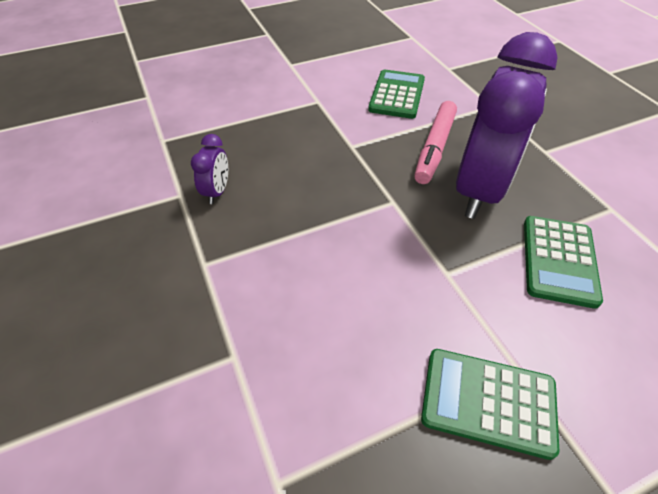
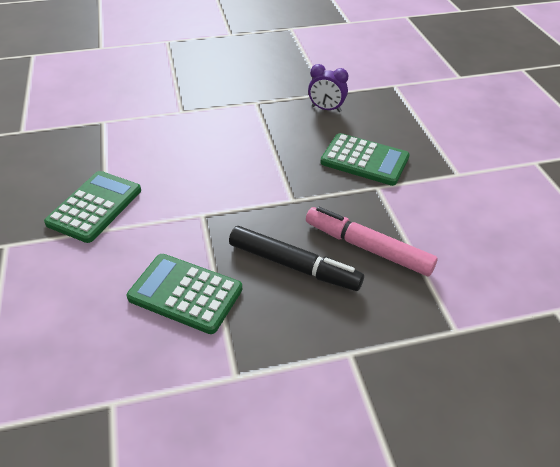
camera: 100 degrees right, 5 degrees down
green calculator [368,70,425,119] -> green calculator moved to [320,133,410,186]
purple clock [456,32,558,219] -> black marker [229,226,364,291]

